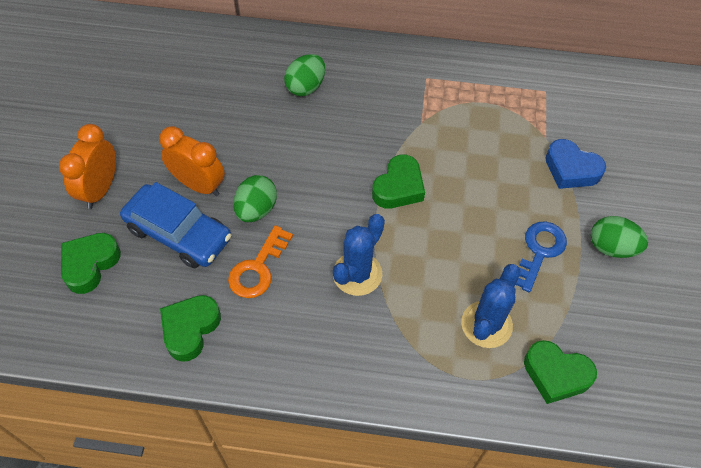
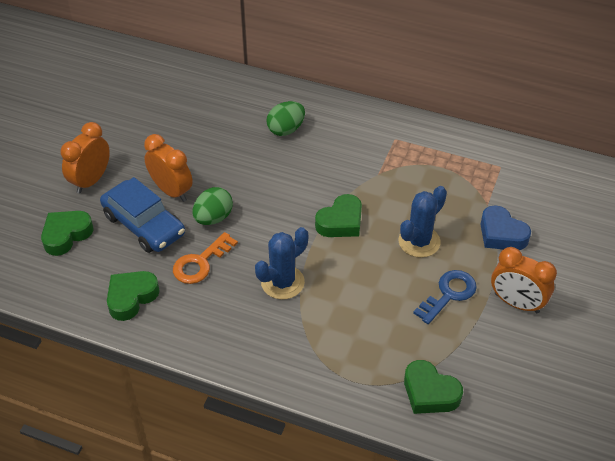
camera: 15 degrees right, 10 degrees down
blue cactus [461,264,520,348] -> blue cactus moved to [398,186,447,258]
green egg [591,216,648,258] -> orange clock [491,247,557,313]

